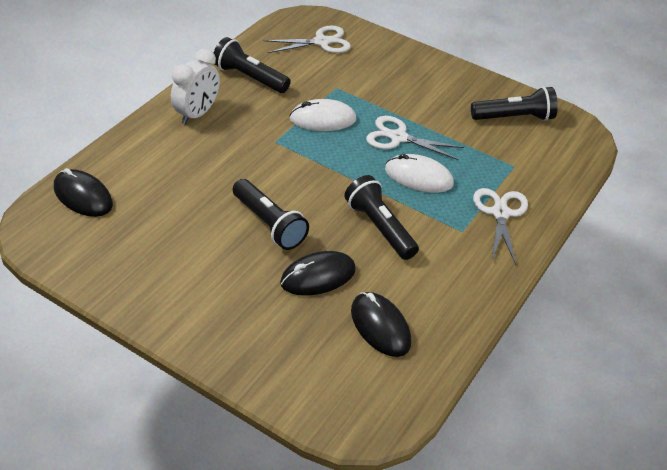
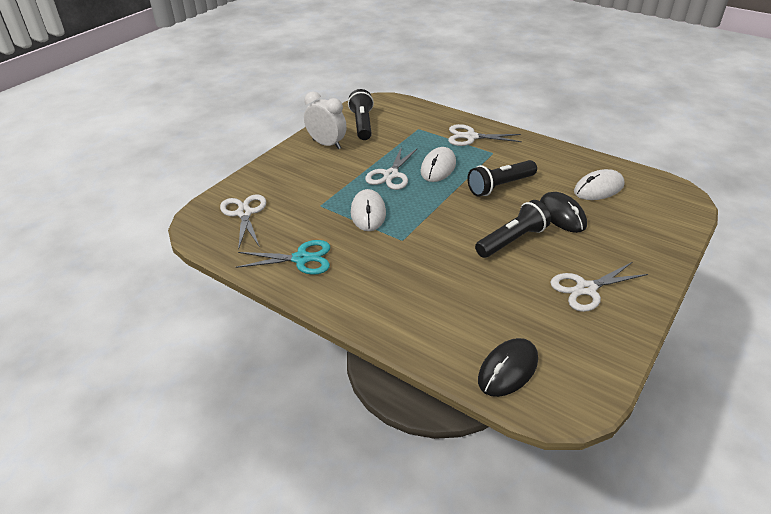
camera: 85 degrees left, 5 degrees down
white clock [171,48,220,125] -> white clock moved to [304,91,347,149]
black flashlight [214,37,291,93] -> turquoise scissors [236,240,330,275]
black mouse [351,292,411,357] -> white mouse [574,169,625,200]
none -> white scissors [550,262,648,312]

